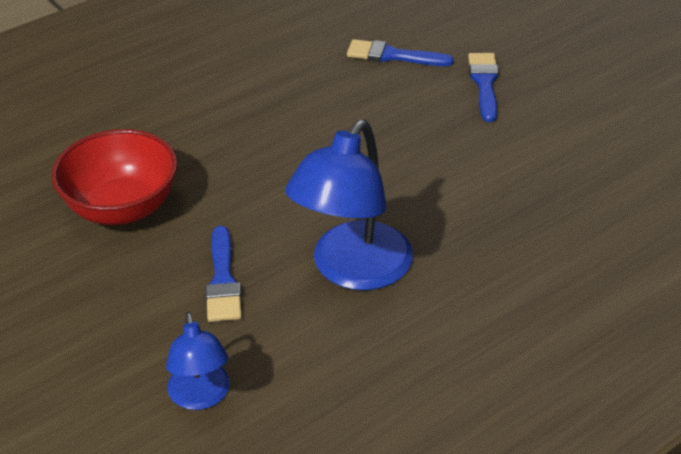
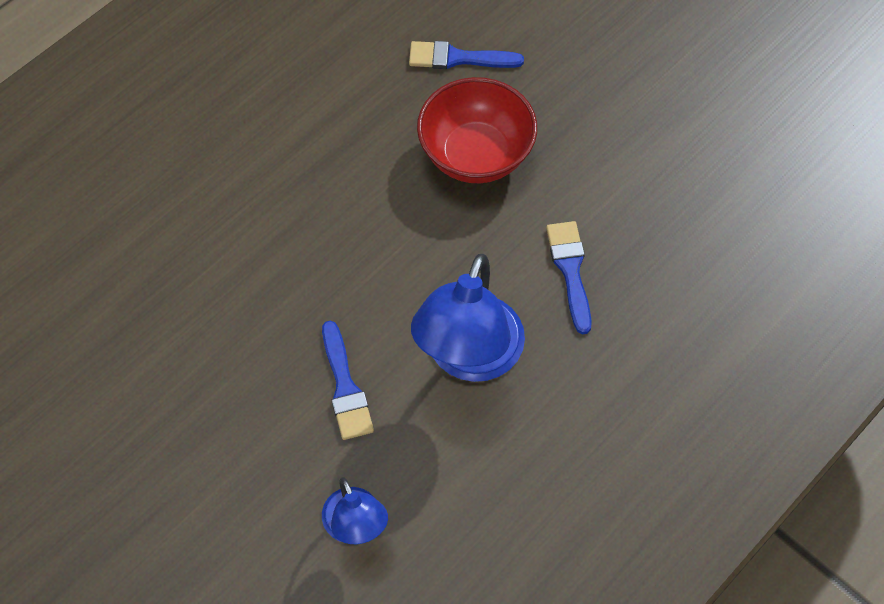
camera: 10 degrees left, 20 degrees up
red bowl [52,129,178,225] -> red bowl moved to [417,77,537,183]
blue brush [468,53,499,122] -> blue brush moved to [546,221,592,334]

